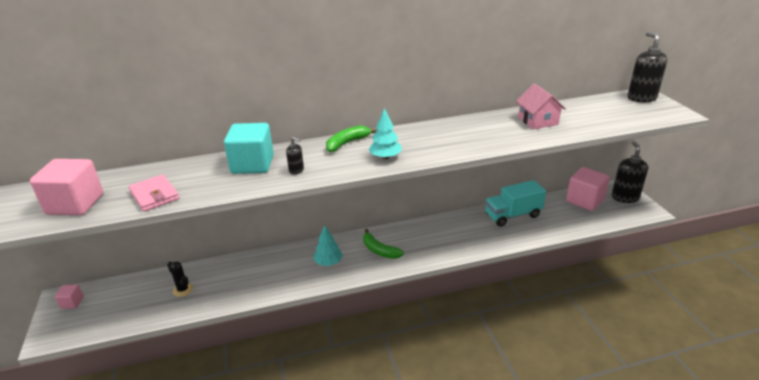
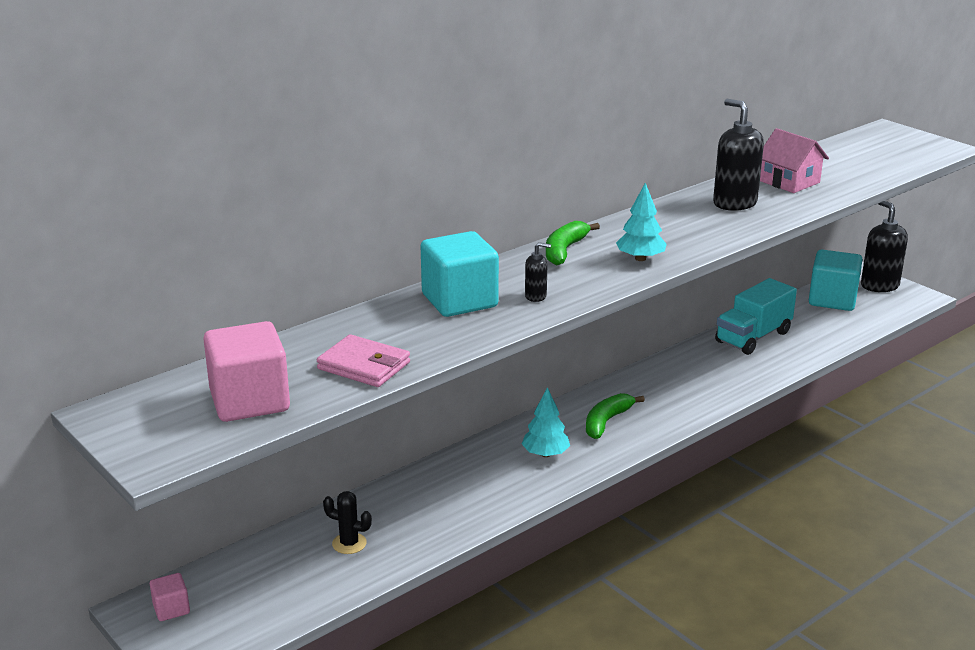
camera: 25 degrees left, 5 degrees down
green banana [363,229,404,259] -> green banana turned 105 degrees clockwise [586,393,645,439]
pink cube [566,167,610,211] -> turquoise cube [809,250,863,311]
black soap dispenser [628,32,668,102] -> black soap dispenser moved to [713,99,764,211]

